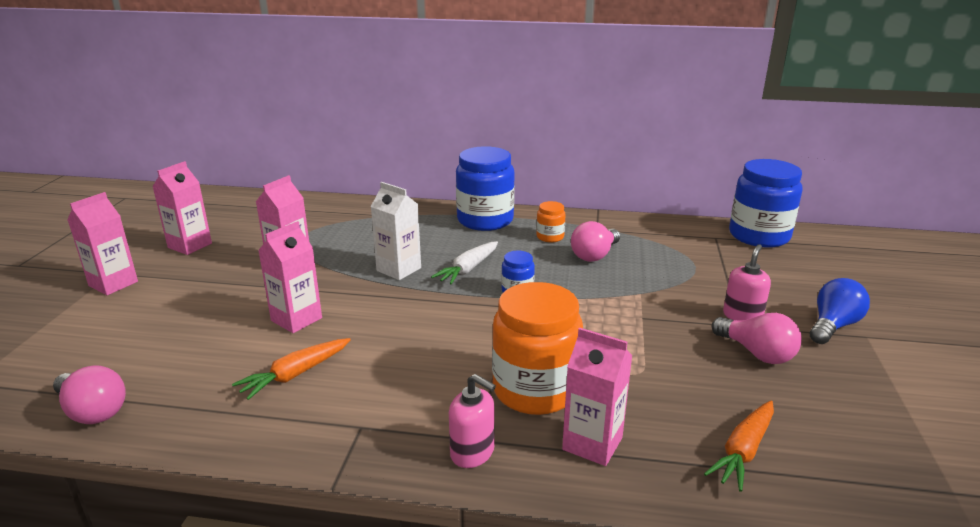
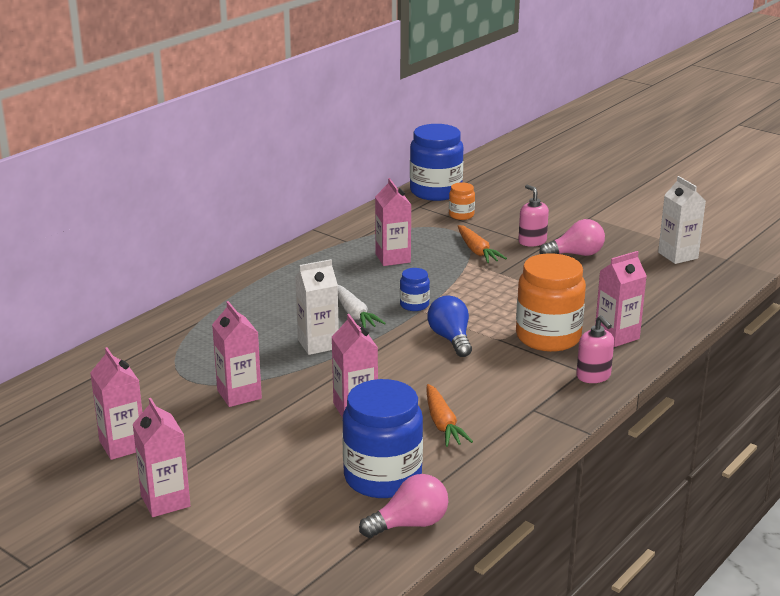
camera: 60 degrees left, 0 degrees up
pink soap dispenser [449,374,496,468] -> pink soap dispenser turned 90 degrees clockwise [576,315,614,383]
blue jar [456,146,515,231] -> blue jar moved to [342,379,423,498]
orange jar [536,201,566,242] -> orange jar moved to [449,182,475,220]
pink light bulb [571,221,620,262] -> pink carton [375,178,411,266]
orange carrot [704,401,774,492] -> orange carrot moved to [458,225,507,263]
blue light bulb [810,278,870,344] -> blue light bulb moved to [428,295,472,357]
none -> white carton [658,176,706,264]

